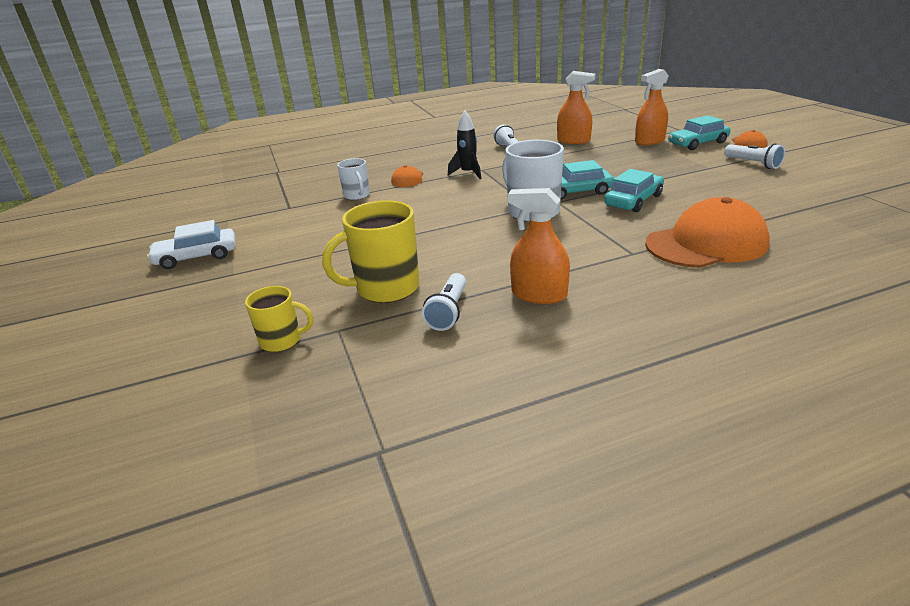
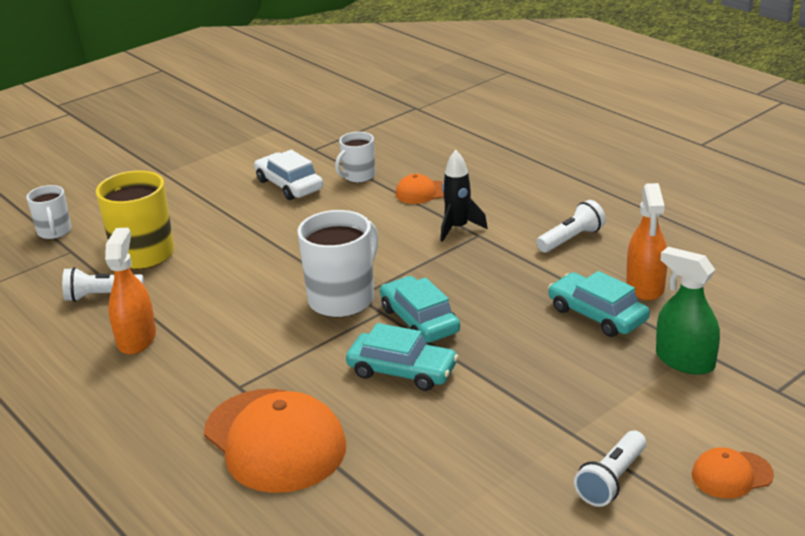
camera: 70 degrees right, 0 degrees up
white car [147,220,235,269] -> white car moved to [254,150,323,200]
yellow mug [245,286,313,352] -> white mug [26,185,71,239]
orange spray bottle [635,69,668,145] -> green spray bottle [656,247,720,375]
turquoise car [668,115,731,150] -> turquoise car moved to [548,271,650,337]

